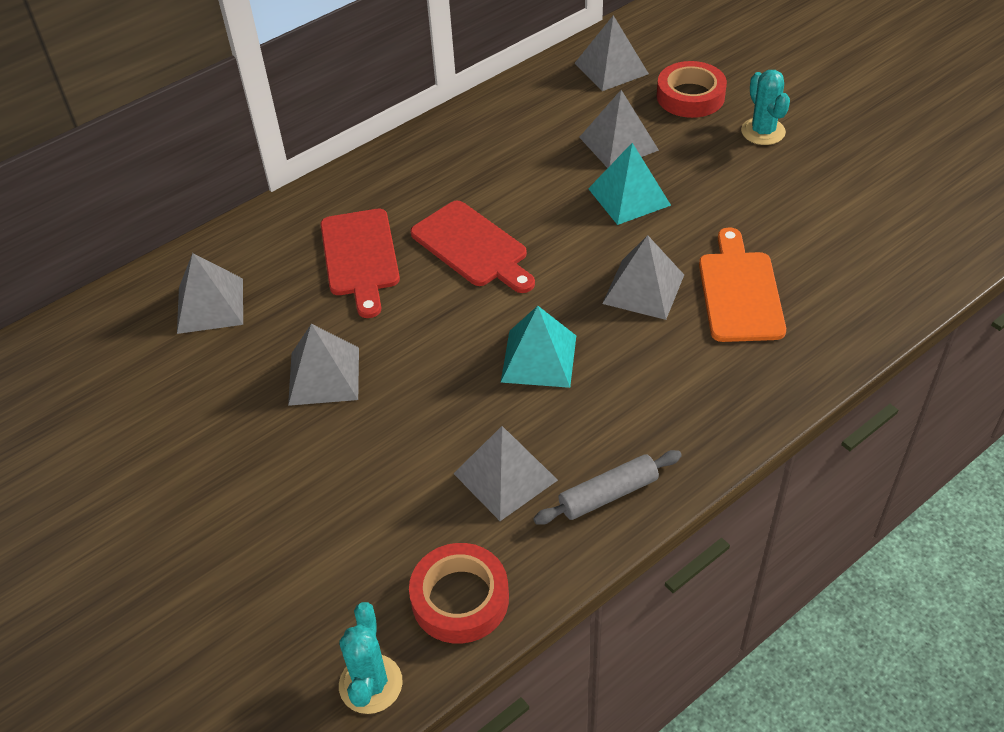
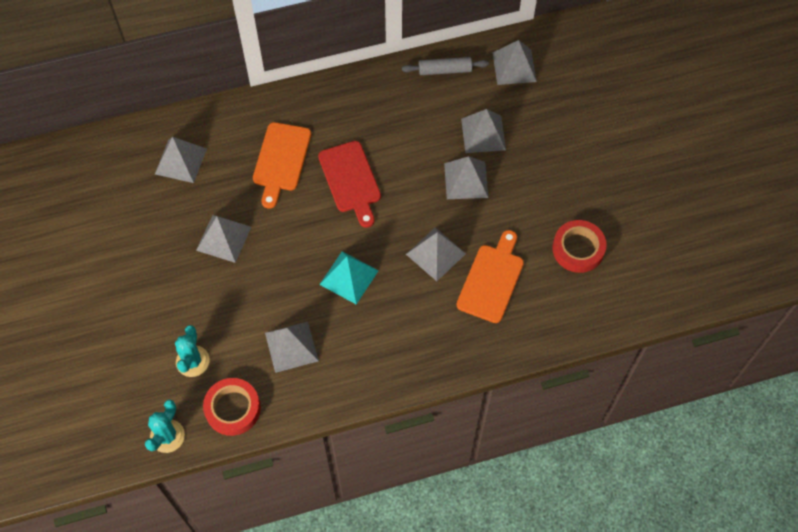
camera: 20 degrees right, 15 degrees up
red cutting board [321,209,400,318] -> orange cutting board [253,122,311,209]
grey rolling pin [533,450,682,525] -> grey rolling pin moved to [402,57,489,75]
turquoise pyramid [588,143,671,225] -> grey pyramid [444,156,488,199]
red tape [657,61,727,118] -> red tape moved to [552,220,607,273]
turquoise cactus [741,70,790,145] -> turquoise cactus moved to [175,325,210,377]

